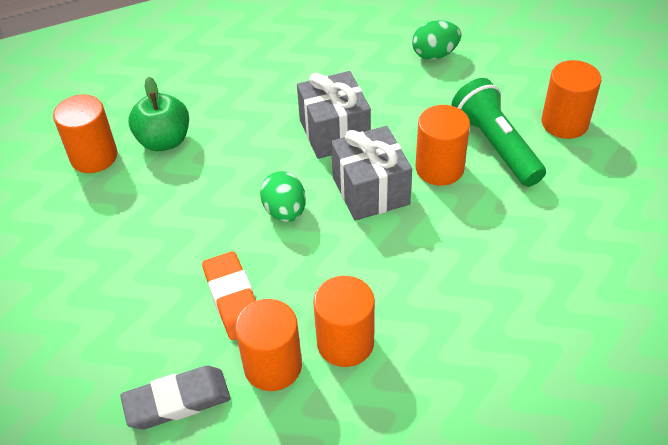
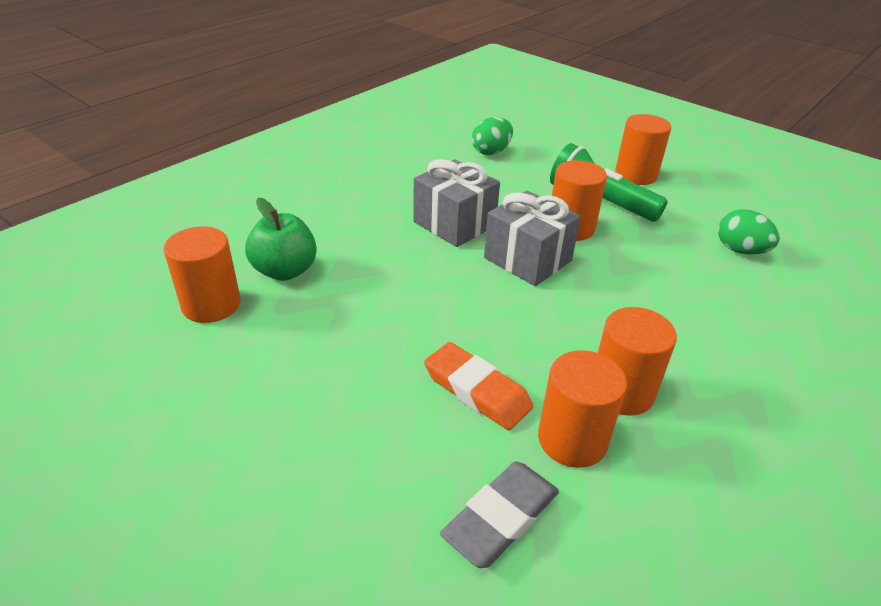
camera: 30 degrees left, 10 degrees down
green egg [260,171,306,222] -> green egg moved to [718,209,780,254]

